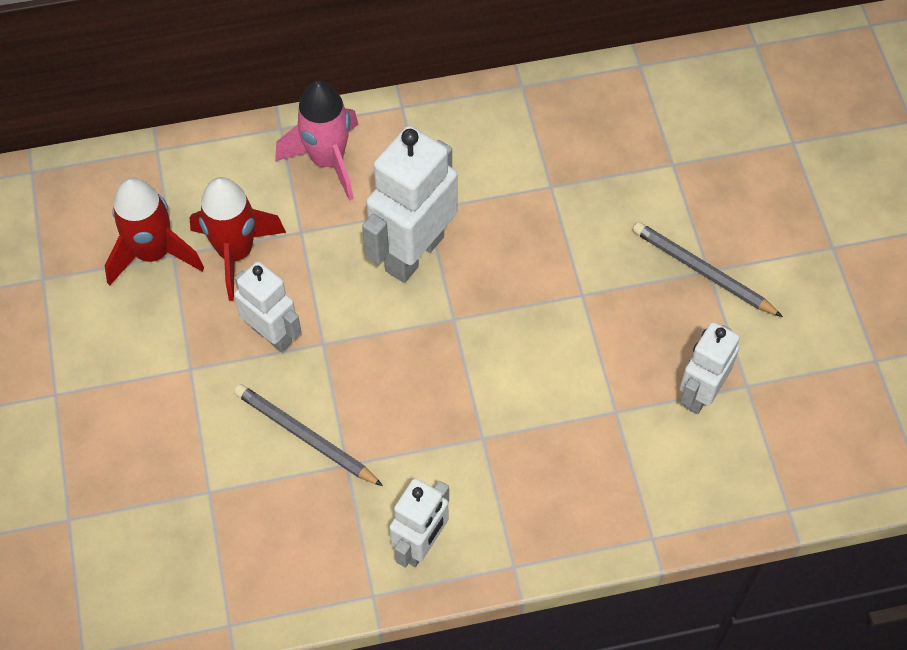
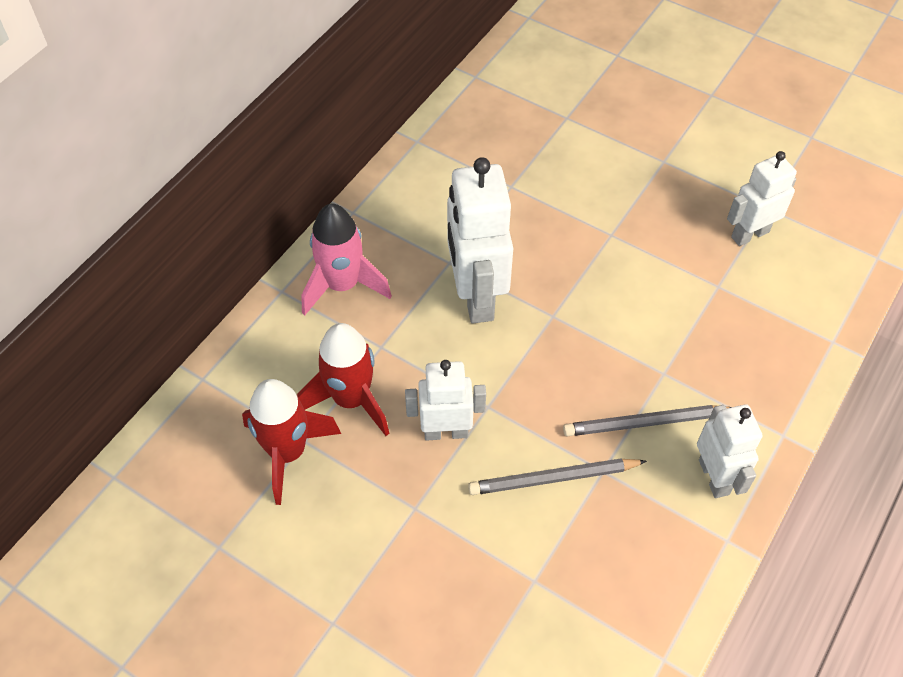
camera: 45 degrees left, 5 degrees down
grey pencil [633,222,783,317] -> grey pencil moved to [563,405,731,436]
white robot [680,322,740,414] -> white robot turned 75 degrees clockwise [727,151,797,246]

